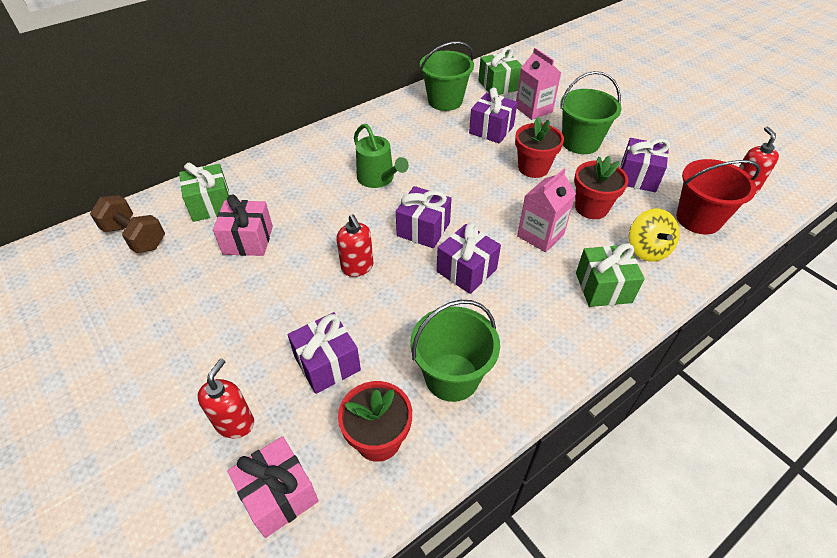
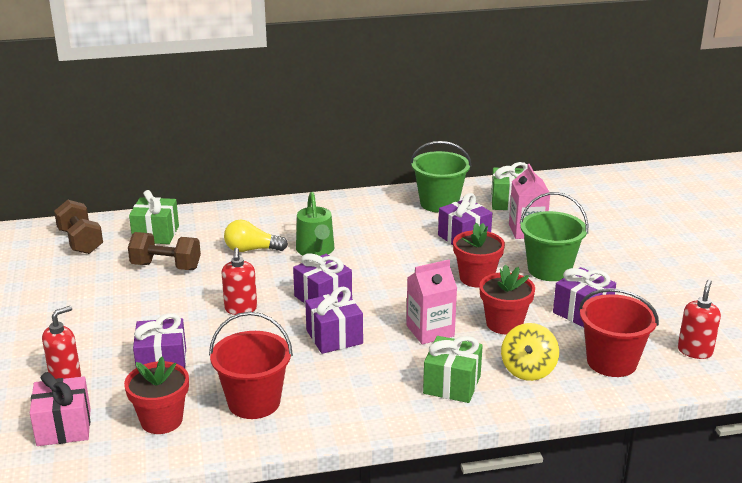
camera: 25 degrees right, 20 degrees down
pink gift [213,194,273,256] -> brown dumbbell [128,232,201,270]
green bucket [410,300,500,402] -> red bucket [209,312,293,419]
none -> yellow light bulb [224,220,288,252]

